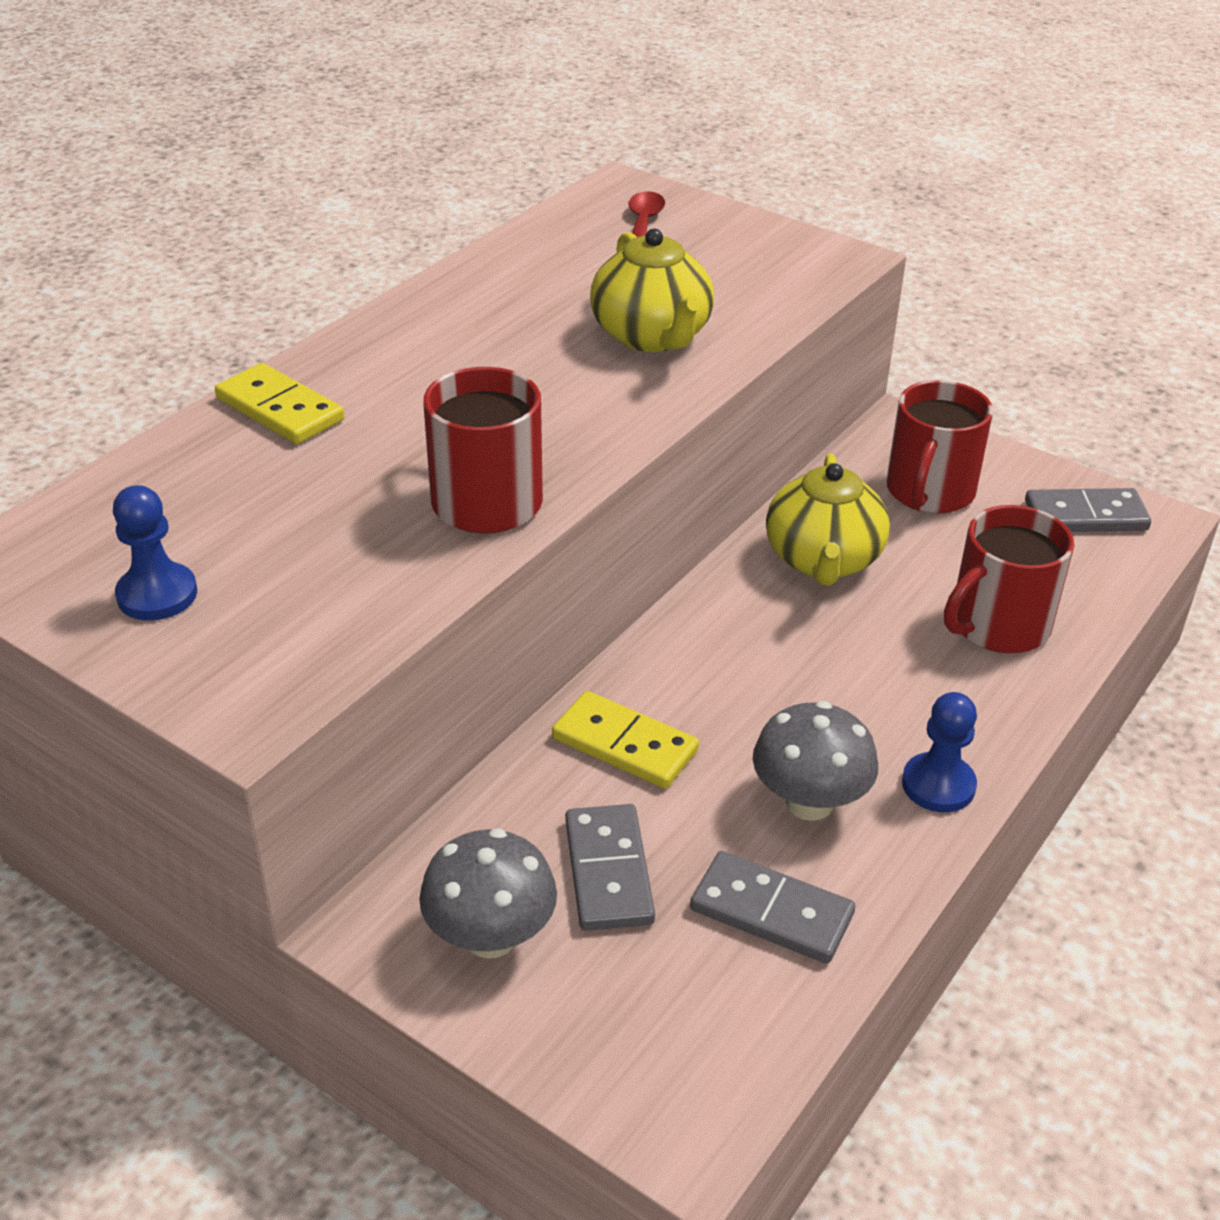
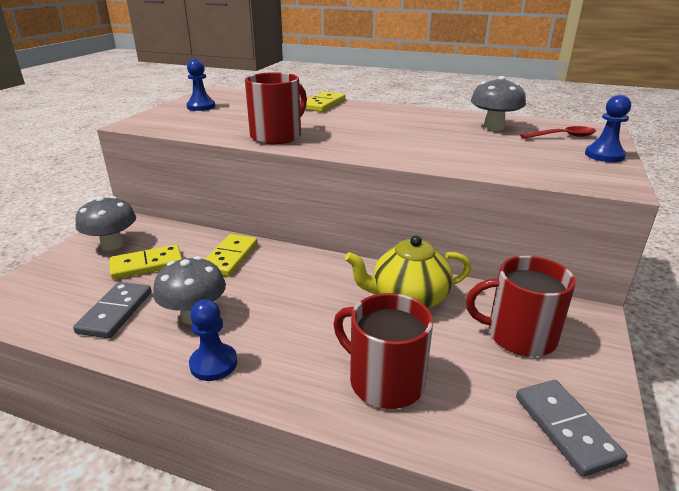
camera: 75 degrees right, 10 degrees down
grey domino [565,804,655,931] -> yellow domino [109,245,182,280]
yellow teapot [590,229,714,352] -> none
none -> grey mushroom [471,76,526,131]
none -> blue pawn [585,95,631,162]

